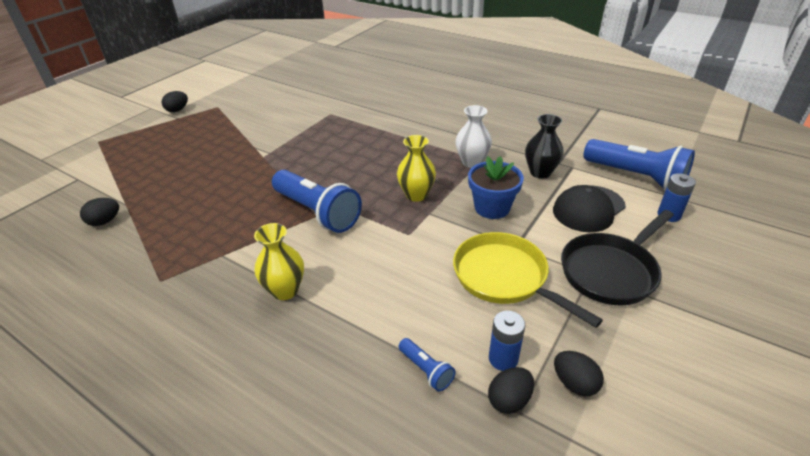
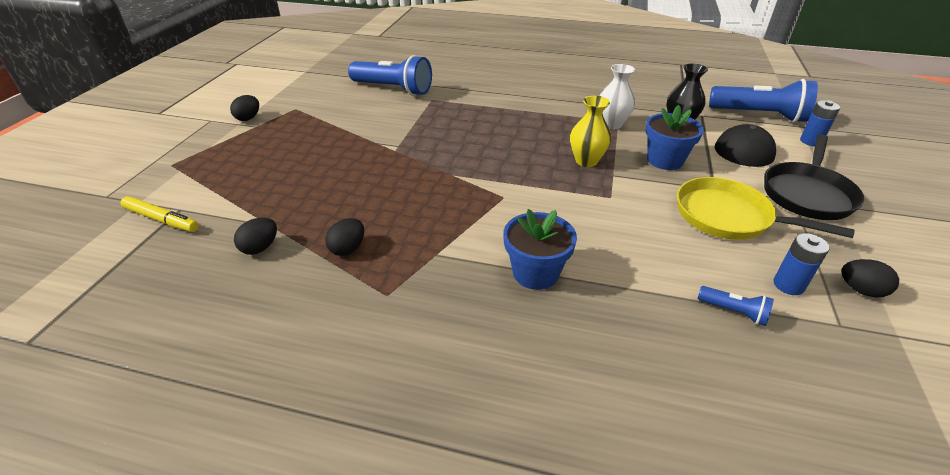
camera: 20 degrees left, 0 degrees up
yellow vase [254,223,304,300] -> blue flower pot [503,209,577,290]
blue flashlight [272,170,362,233] -> blue flashlight moved to [348,55,432,96]
black egg [488,367,534,414] -> black egg moved to [325,218,364,256]
none -> yellow marker [120,196,199,232]

